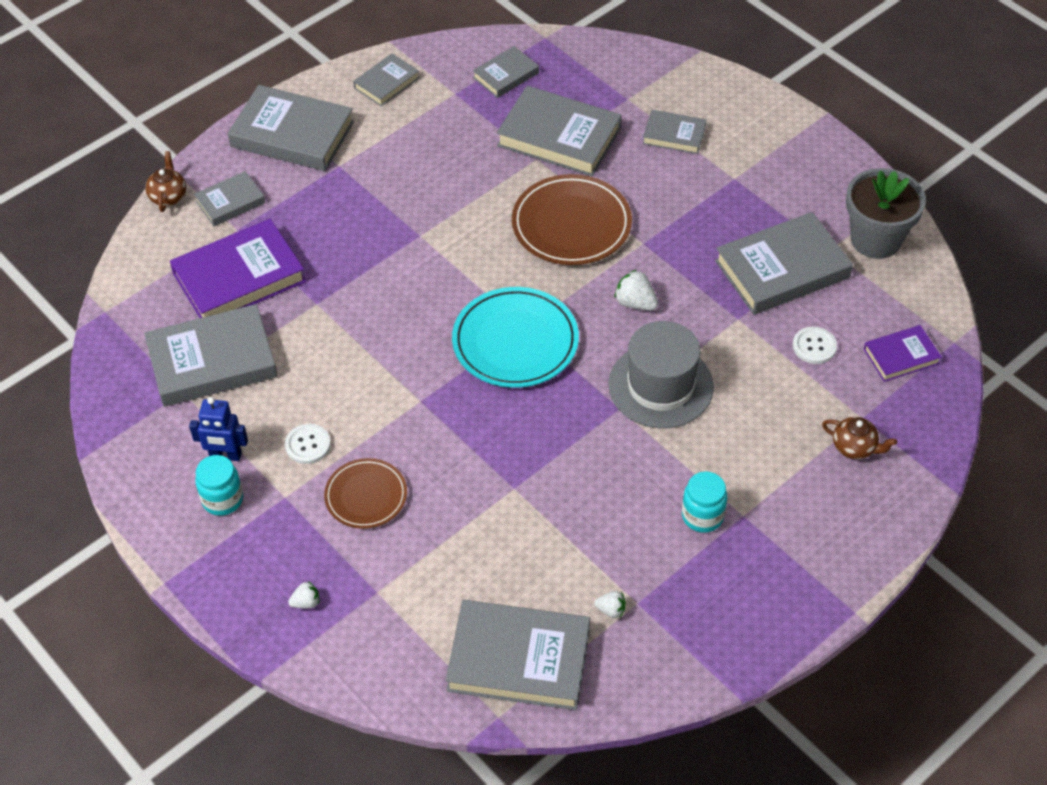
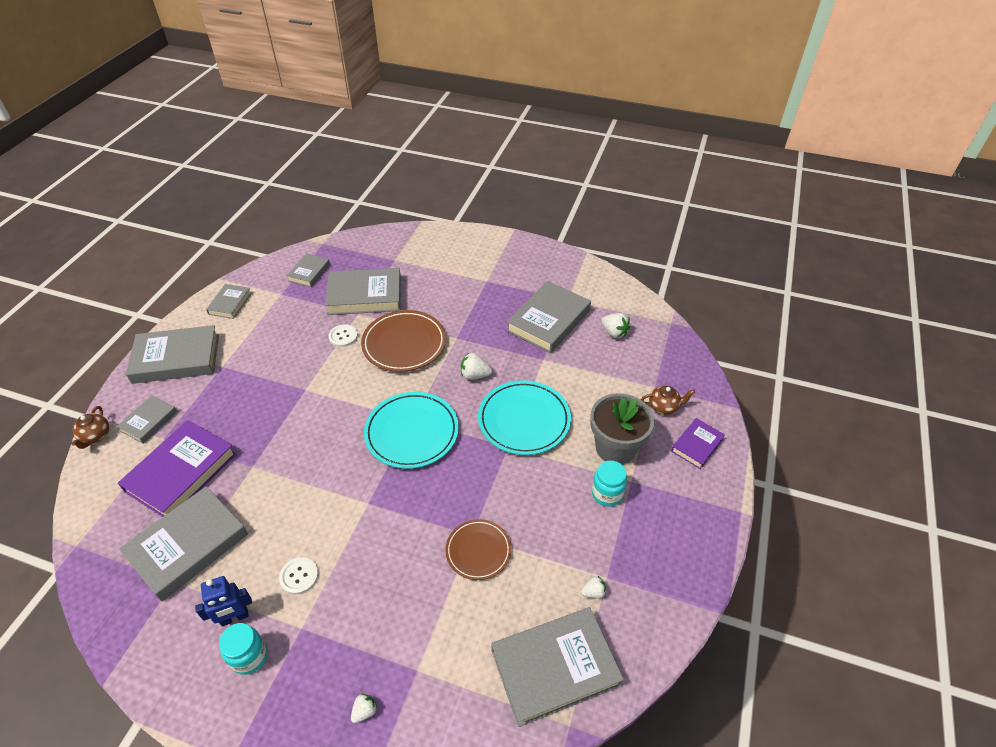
camera: 30 degrees left, 5 degrees down
brown teapot [145,151,186,212] -> brown teapot turned 150 degrees counterclockwise [71,406,109,449]
brown plate [324,458,407,529] -> brown plate moved to [445,519,511,580]
grey hat [608,321,714,428] -> turquoise plate [478,380,571,455]
grey book [643,110,706,154] -> none
white button [793,327,837,364] -> white button moved to [328,324,358,347]
grey flower pot [846,168,926,259] -> grey flower pot moved to [590,393,655,465]
purple book [864,325,942,382] -> purple book moved to [671,418,725,469]
none -> white strawberry [601,313,630,338]

